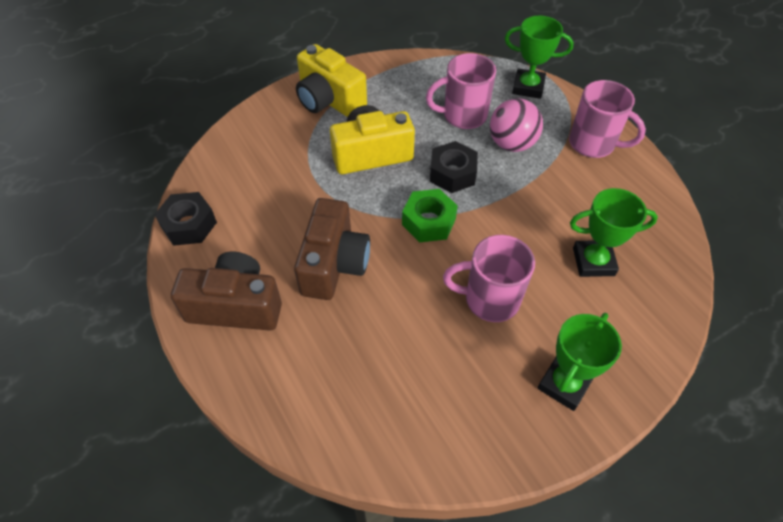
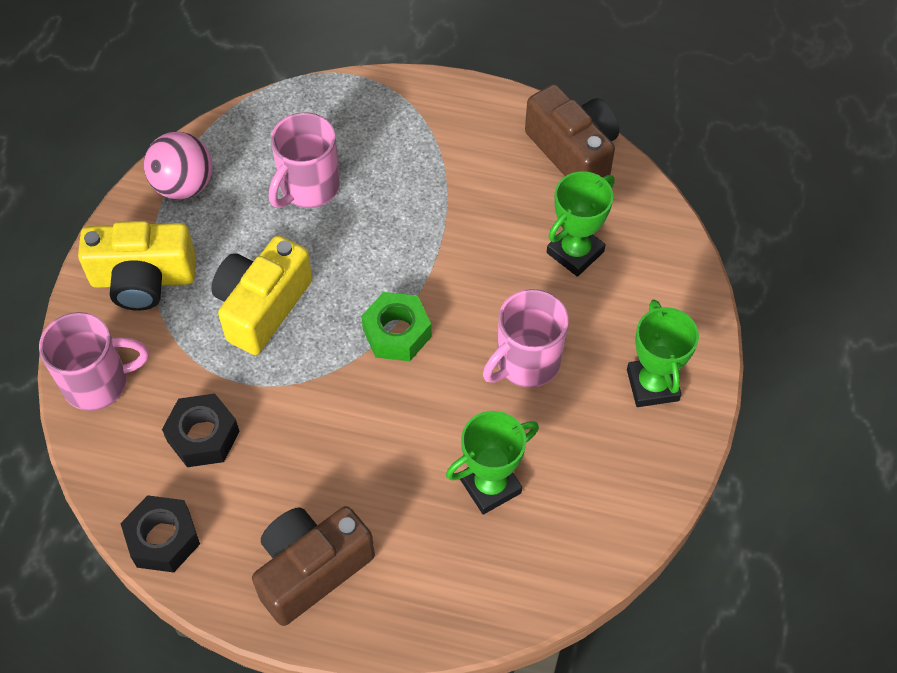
camera: 45 degrees left, 5 degrees up
brown camera [294,198,370,300] -> brown camera moved to [525,84,619,177]
black nut [430,141,478,193] -> black nut moved to [162,393,239,467]
pink ball [490,98,543,152] -> pink ball moved to [144,132,213,199]
green trophy [505,16,574,99] -> green trophy moved to [446,411,539,514]
pink mug [569,80,646,158] -> pink mug moved to [39,312,149,411]

